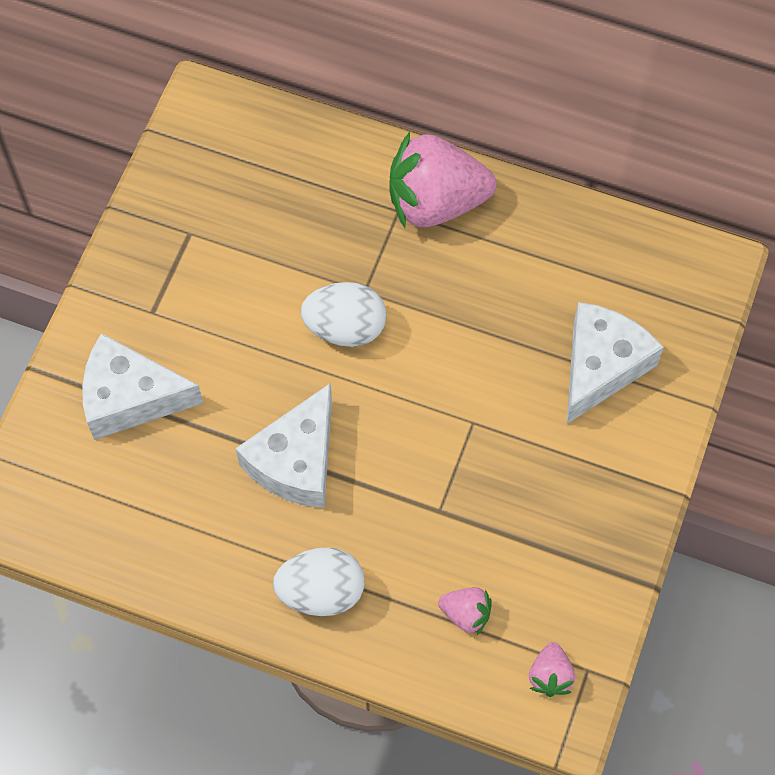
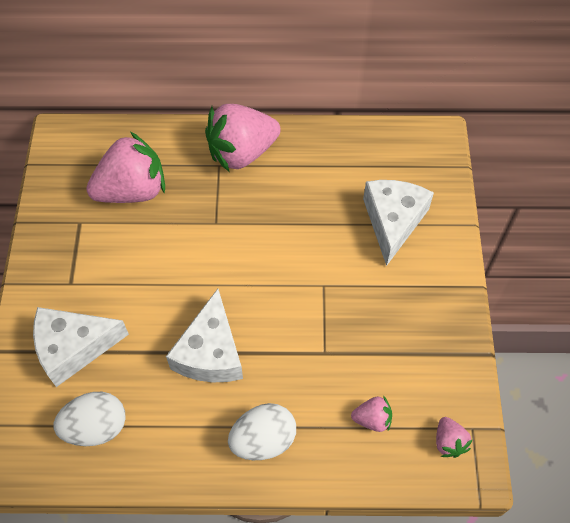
camera: 20 degrees left, 5 degrees down
white egg [301,282,386,347] -> white egg moved to [53,392,126,446]
none -> pink strawberry [86,132,165,203]

